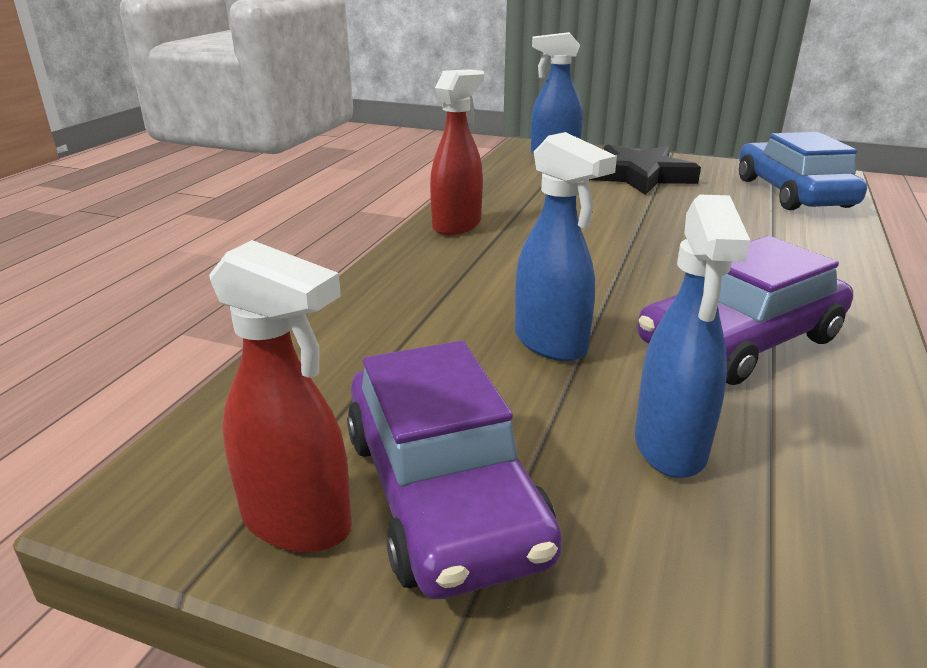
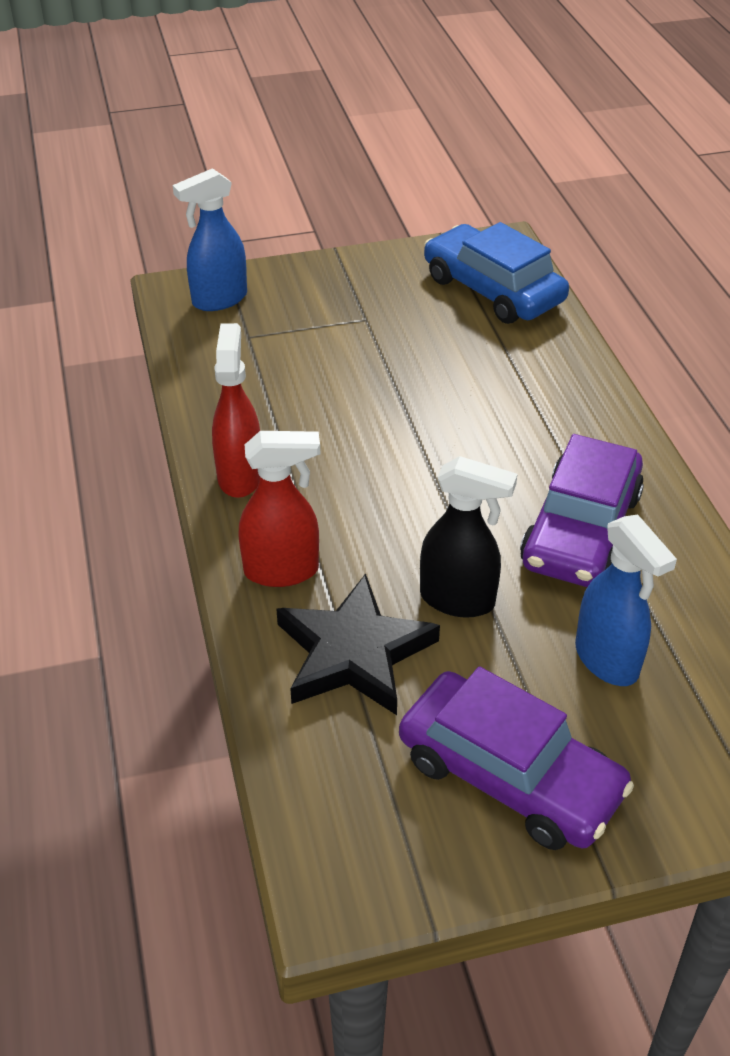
camera: 35 degrees left, 15 degrees up
red spray bottle [209,240,352,553] -> red spray bottle moved to [238,431,320,587]
blue spray bottle [515,132,617,361] -> black spray bottle [420,456,517,618]
black star [589,144,701,195] -> black star moved to [276,573,440,715]

